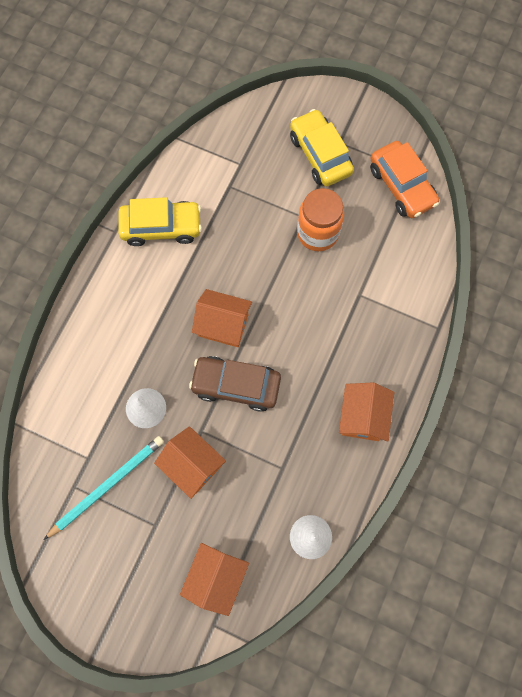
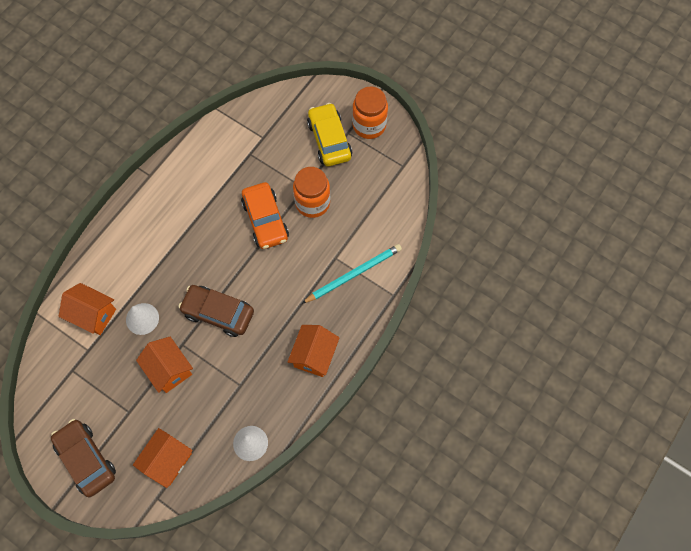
camera: 10 degrees right, 5 degrees down
turquoise pencil [44,436,164,540] -> turquoise pencil moved to [301,244,402,304]
yellow car [118,197,202,246] -> none
orange house [192,289,252,347] -> orange house moved to [59,283,116,335]
orange car [370,141,439,218] -> orange car moved to [241,182,289,249]
none -> brown car [51,419,116,497]
none -> orange jar [352,87,388,139]

